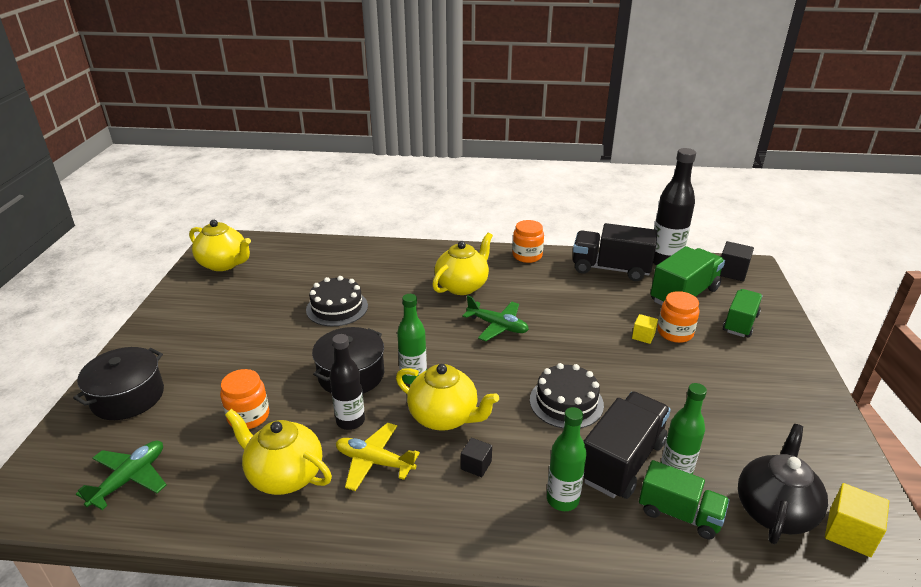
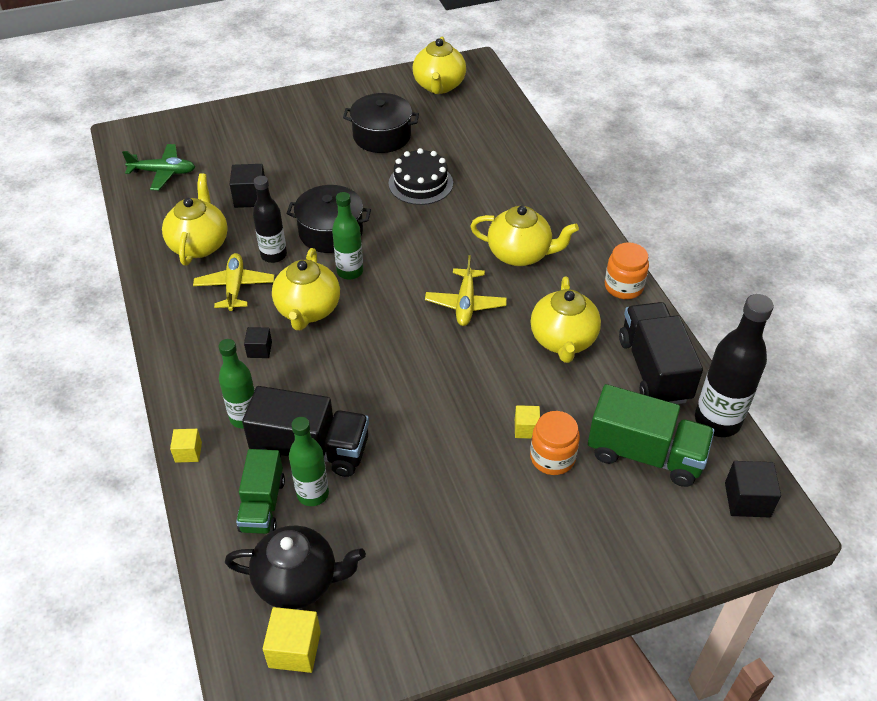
camera: 65 degrees right, 15 degrees up
black pot [73,347,164,420] -> black pot moved to [343,93,419,153]
orange jar [220,369,269,429] -> black cube [229,164,265,208]
green plane [463,296,529,341] -> yellow plane [425,255,507,326]
black cake [530,363,604,429] -> none
green truck [723,289,762,338] -> none
none -> yellow cube [170,429,202,463]
none -> yellow teapot [531,276,601,363]

